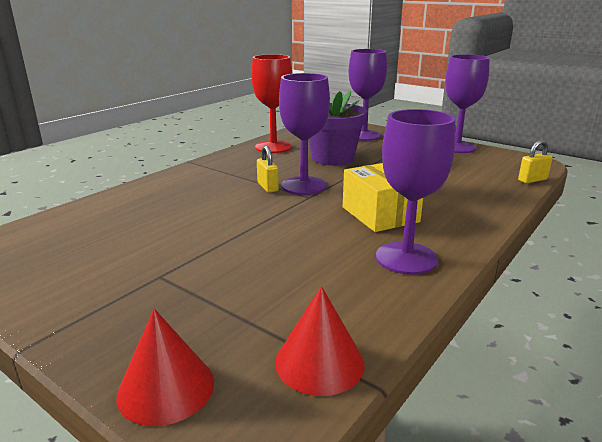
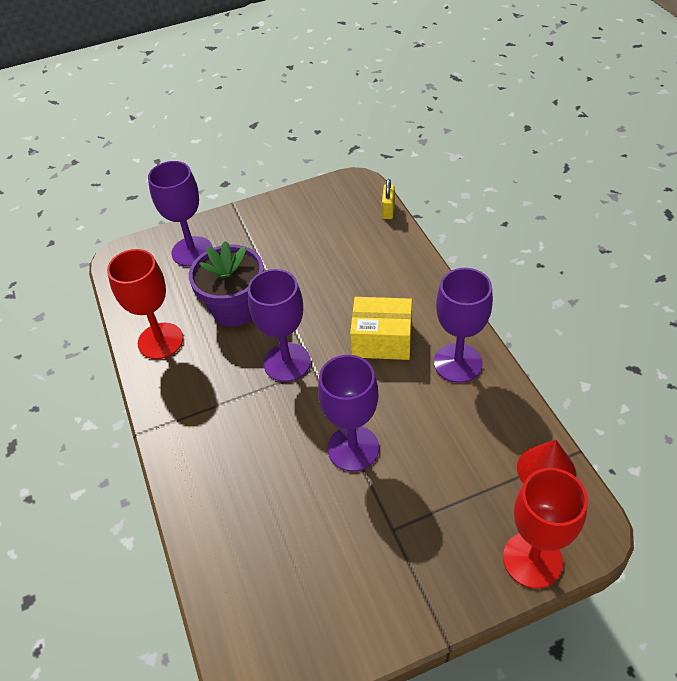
camera: 55 degrees left, 25 degrees up
red cone [116,309,214,426] -> red goblet [503,468,588,589]
yellow padlock [257,146,279,193] -> none
purple goblet [445,54,490,153] -> purple goblet moved to [318,355,379,472]

